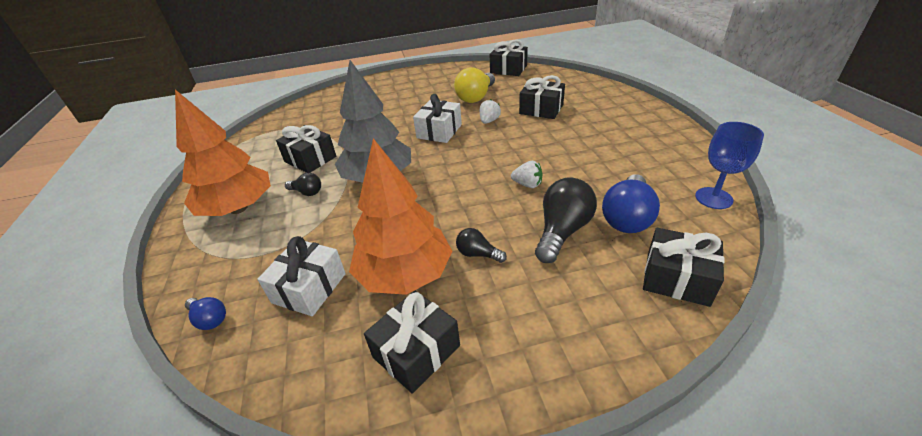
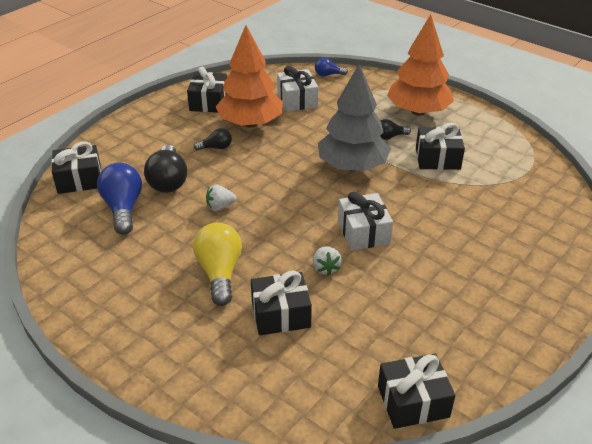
camera: 140 degrees right, 0 degrees up
yellow light bulb [454,67,495,103] -> yellow light bulb moved to [193,222,242,306]
blue goblet [695,122,764,209] -> none

